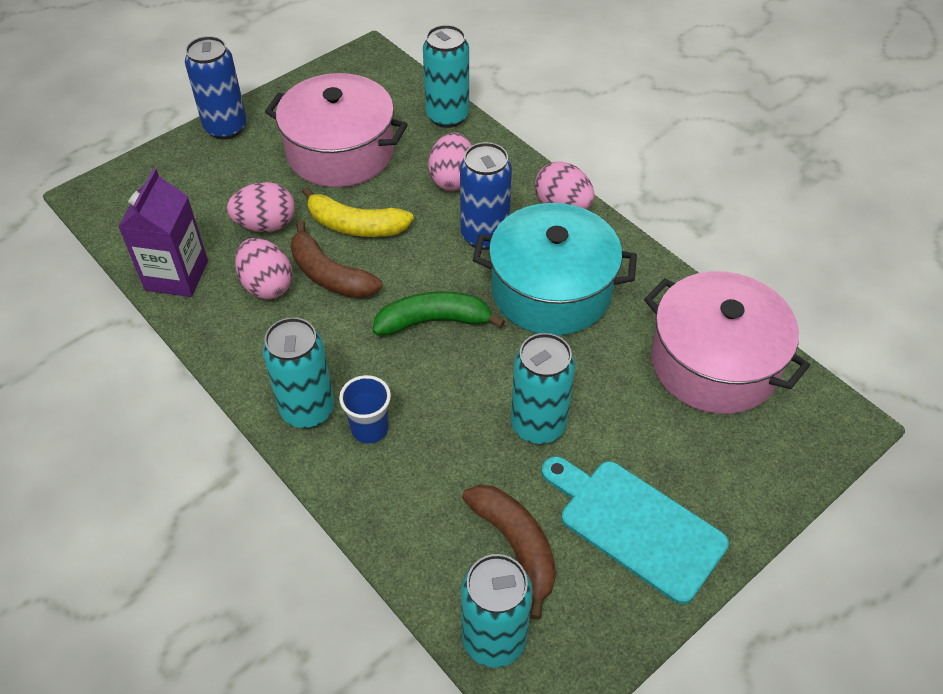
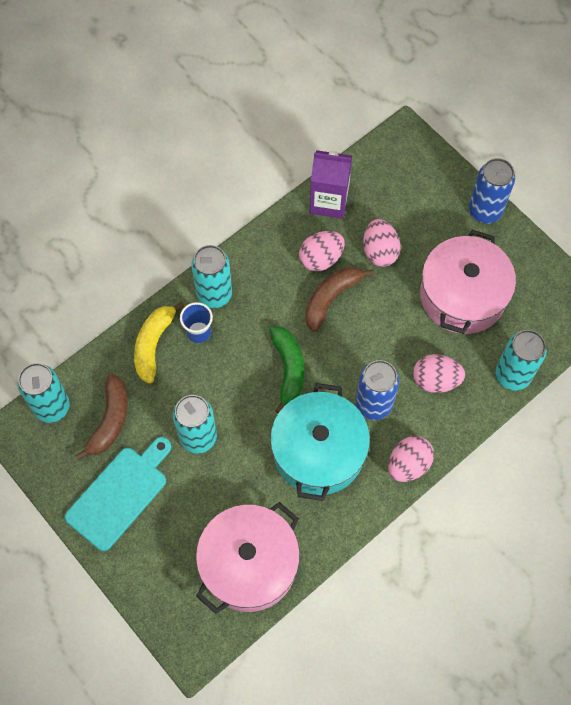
camera: 90 degrees right, 15 degrees up
yellow banana [302,187,414,237] -> yellow banana moved to [134,302,185,384]
brown banana [462,485,556,620] -> brown banana turned 45 degrees counterclockwise [75,374,128,461]

